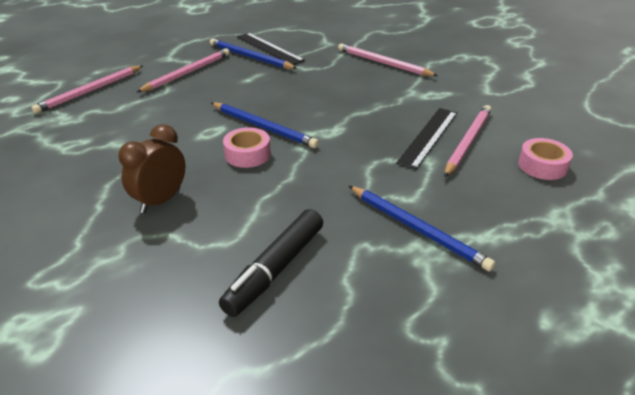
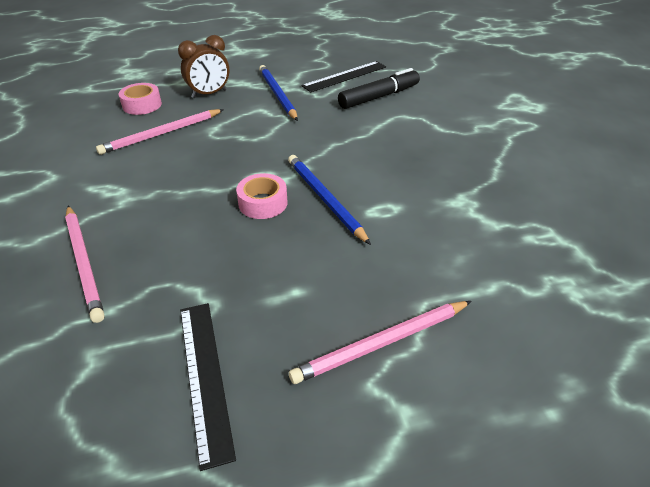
camera: 155 degrees left, 5 degrees up
pink pencil [31,66,143,114] -> none
brown clock [119,124,185,213] -> brown clock moved to [178,35,229,98]
blue pencil [210,38,298,69] -> none
pink tape [223,127,271,168] -> pink tape moved to [236,173,287,219]
black ruler [396,108,457,170] -> black ruler moved to [301,61,386,92]

